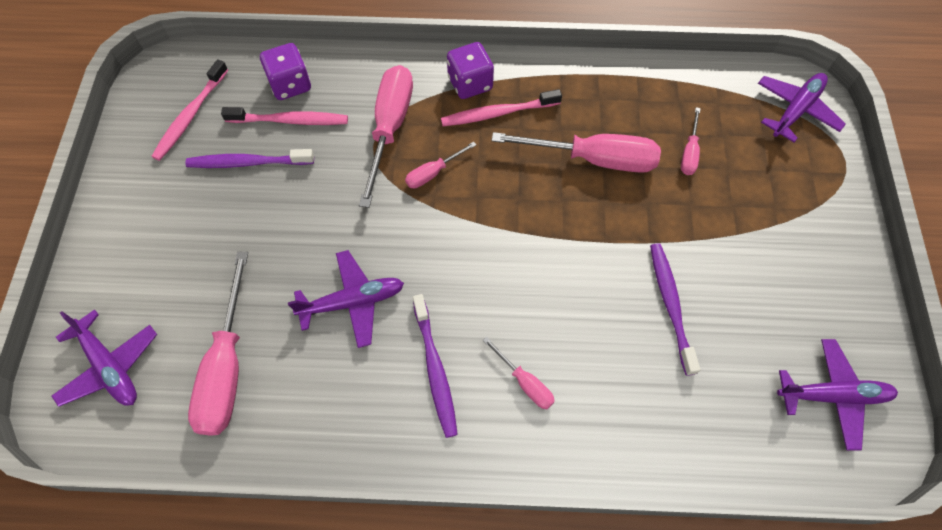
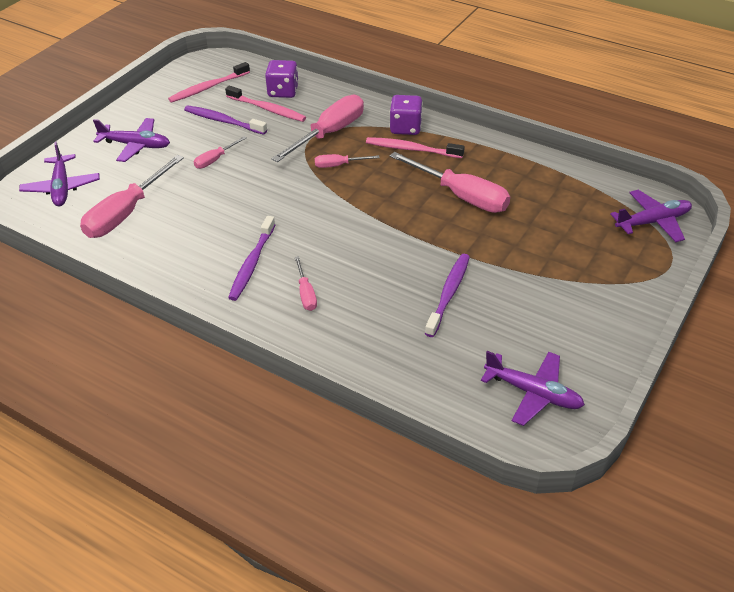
camera: 30 degrees right, 20 degrees down
purple plane [288,250,404,348] -> purple plane moved to [93,118,170,162]
pink screwdriver [681,107,701,175] -> pink screwdriver moved to [194,136,246,169]

